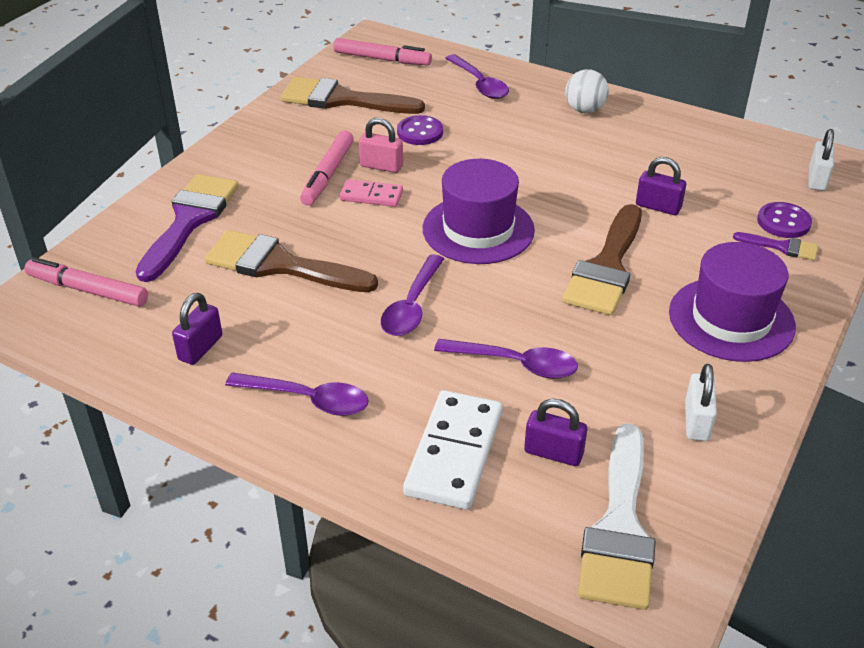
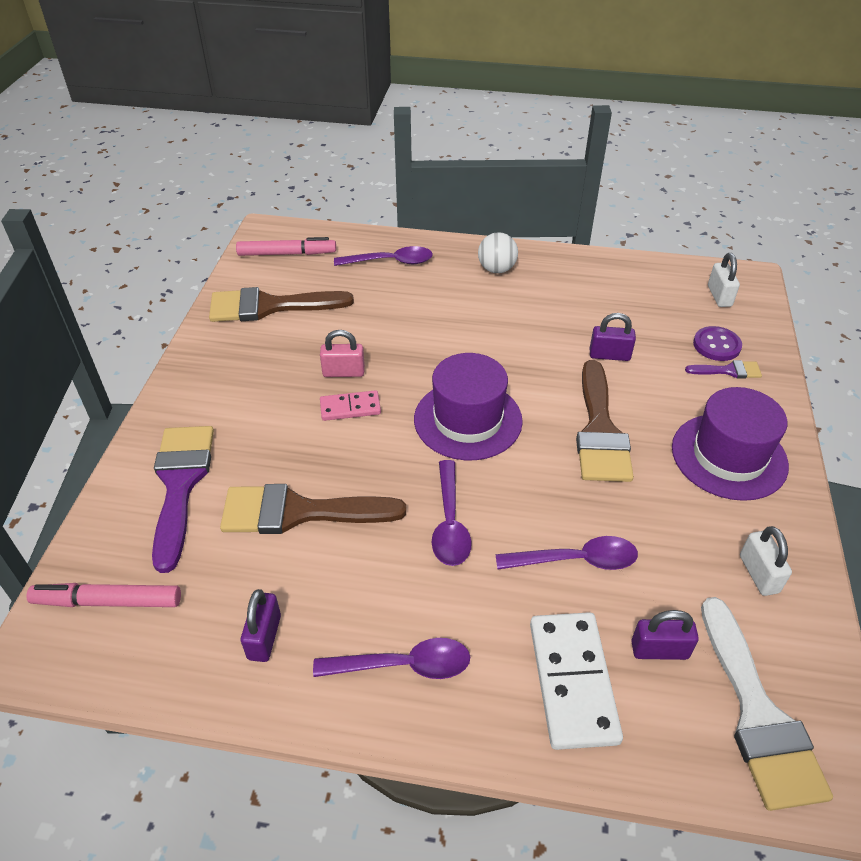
camera: 20 degrees left, 5 degrees up
pink marker [300,131,354,206] -> none
purple button [397,115,443,145] -> none
purple spoon [445,54,509,99] -> purple spoon turned 45 degrees counterclockwise [334,246,433,266]

